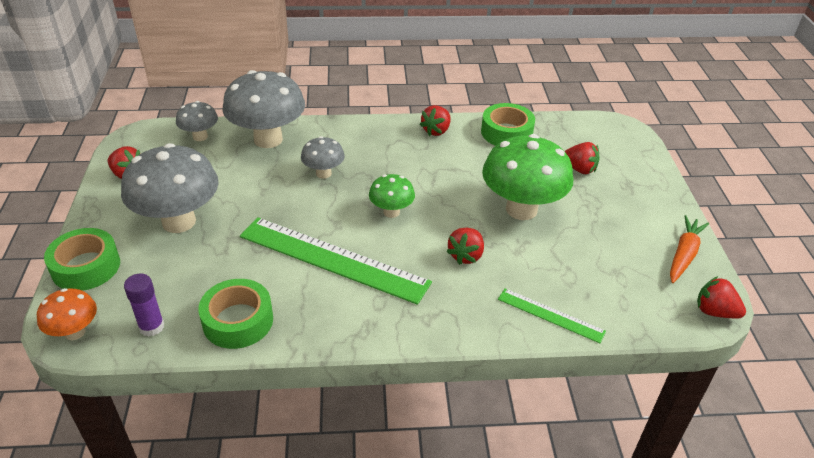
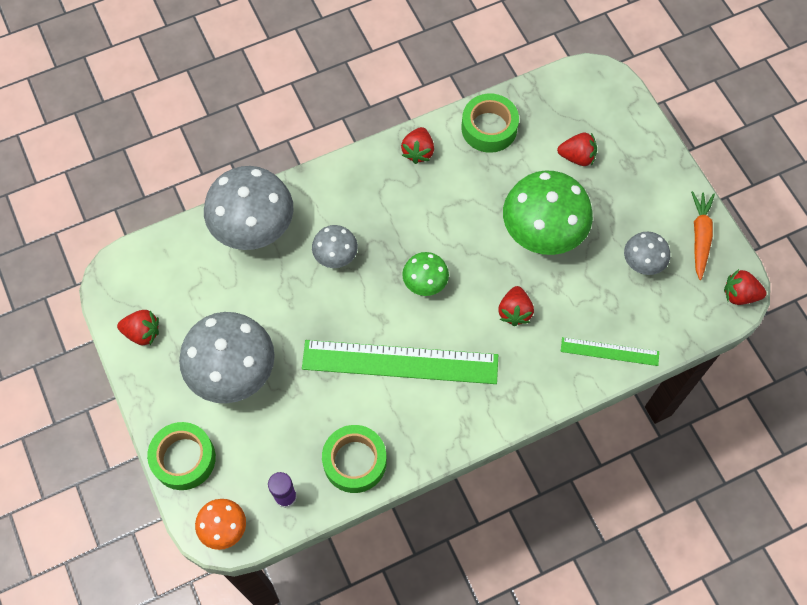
camera: 20 degrees left, 25 degrees up
grey mushroom [176,101,218,141] -> grey mushroom moved to [624,232,670,275]

